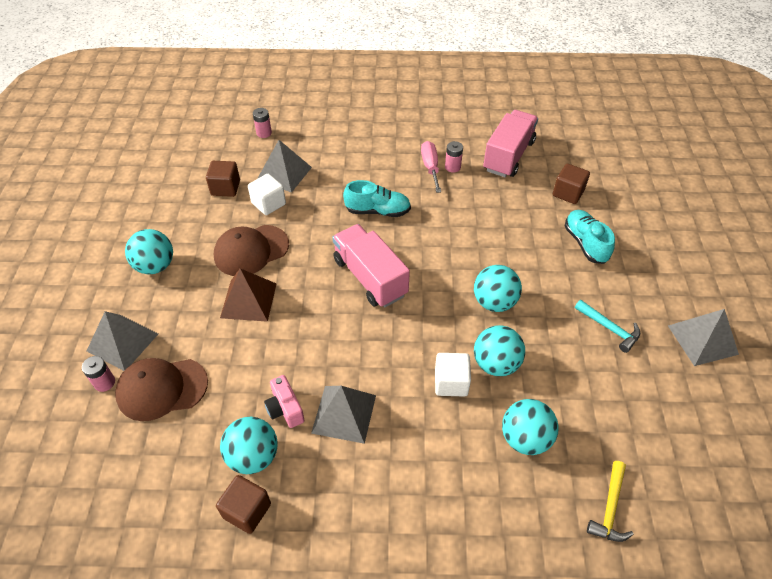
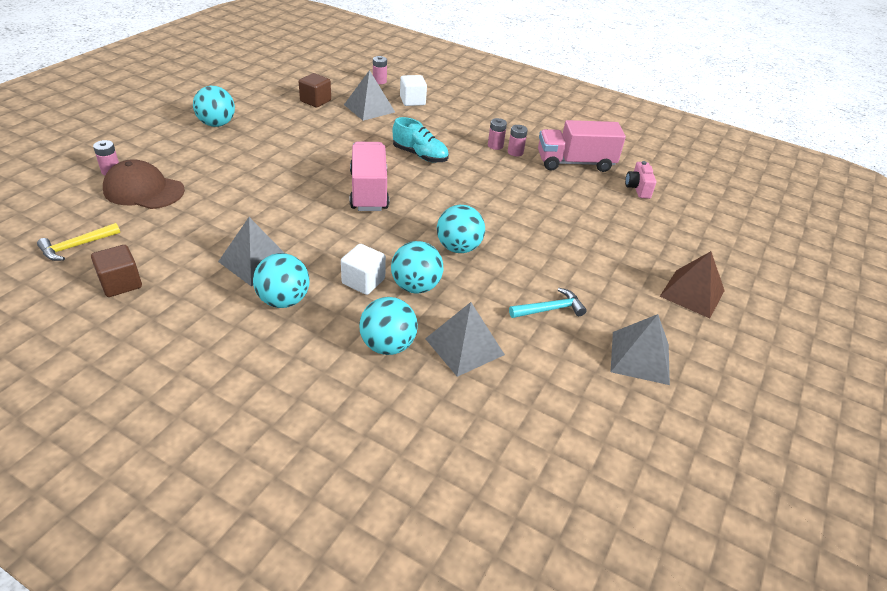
camera: 25 degrees right, 10 degrees down
grey pyramid [87,311,158,371] -> grey pyramid moved to [425,302,505,377]
brown cap [214,225,289,276] -> none
brown pyramid [220,268,277,322] -> brown pyramid moved to [660,251,725,318]
turquoise ball [220,417,278,474] -> turquoise ball moved to [253,253,309,308]
white cube [248,174,286,215] -> white cube moved to [400,75,427,106]
pink camera [264,375,305,428] -> pink camera moved to [625,161,656,199]
pink screwdriver [421,141,441,193] -> pink battery [488,118,507,150]
pink truck [483,110,538,177] -> pink truck turned 150 degrees counterclockwise [538,120,626,172]
brown cube [553,164,590,204] -> none
turquoise shoe [565,210,615,264] -> none
turquoise hammer [575,300,640,353] -> turquoise hammer turned 90 degrees counterclockwise [509,288,587,318]
yellow hammer [587,461,634,542] -> yellow hammer moved to [37,223,120,261]

